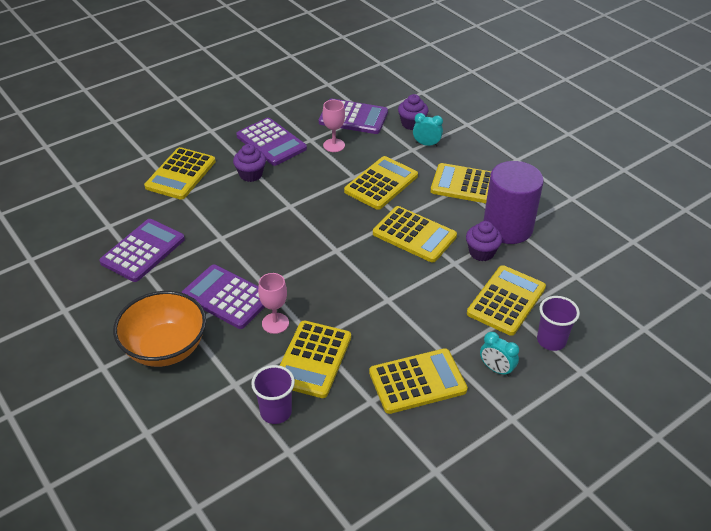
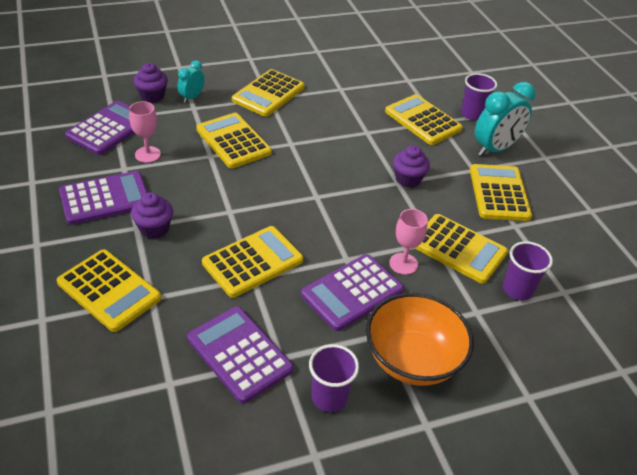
camera: 75 degrees left, 0 degrees up
yellow calculator [373,206,457,262] -> yellow calculator moved to [202,226,303,298]
purple cupcake [466,221,502,261] -> purple cupcake moved to [393,145,430,188]
turquoise clock [480,332,519,377] -> turquoise clock [475,82,535,156], size x1.84
purple cylinder [483,161,544,244] -> none
none -> purple cup [309,344,359,412]

